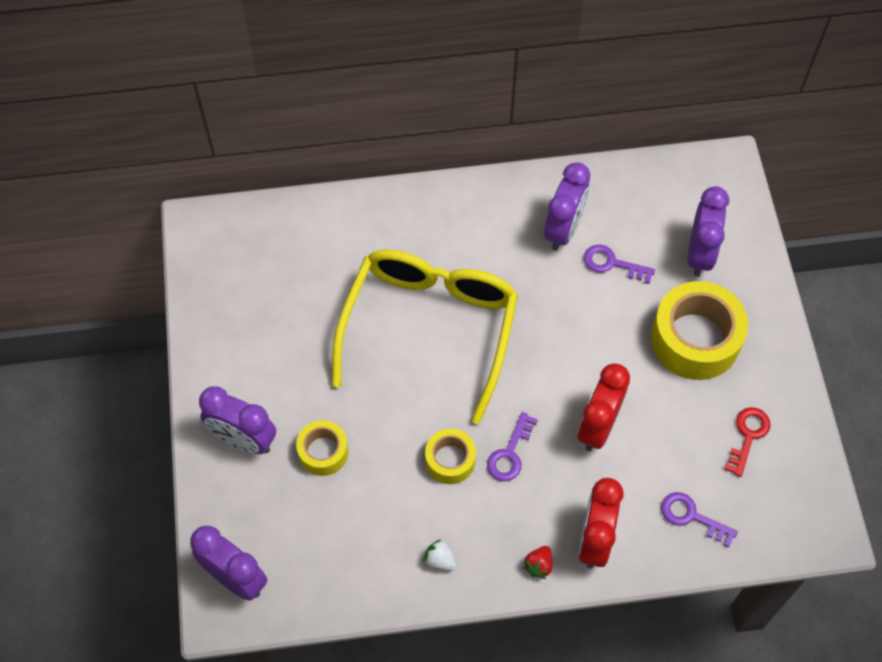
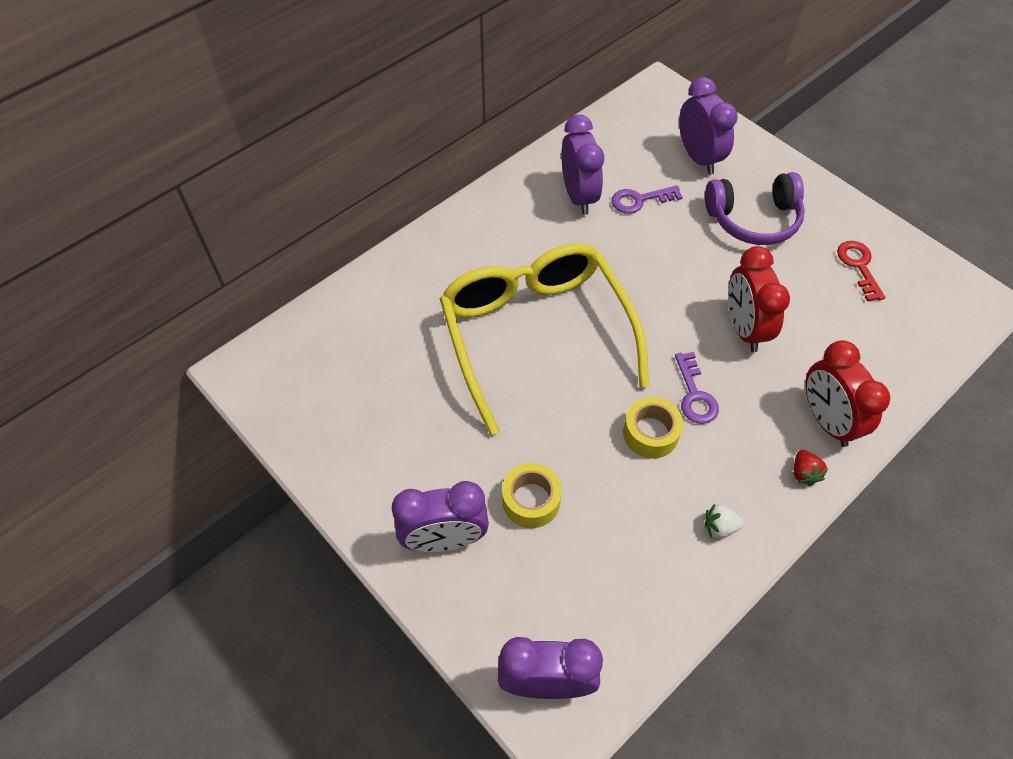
camera: 35 degrees left, 5 degrees down
yellow tape [651,281,748,380] -> purple headphones [705,172,805,245]
purple key [661,492,738,547] -> none

